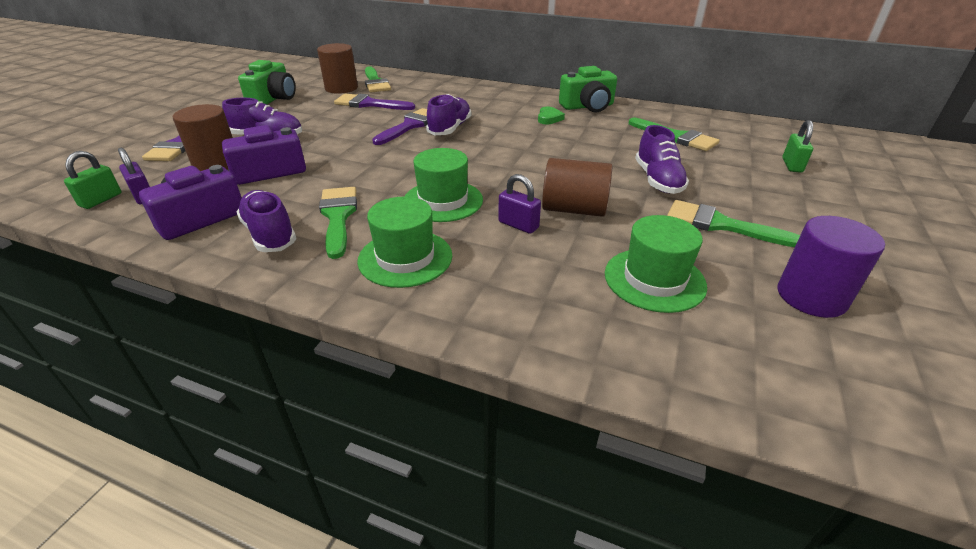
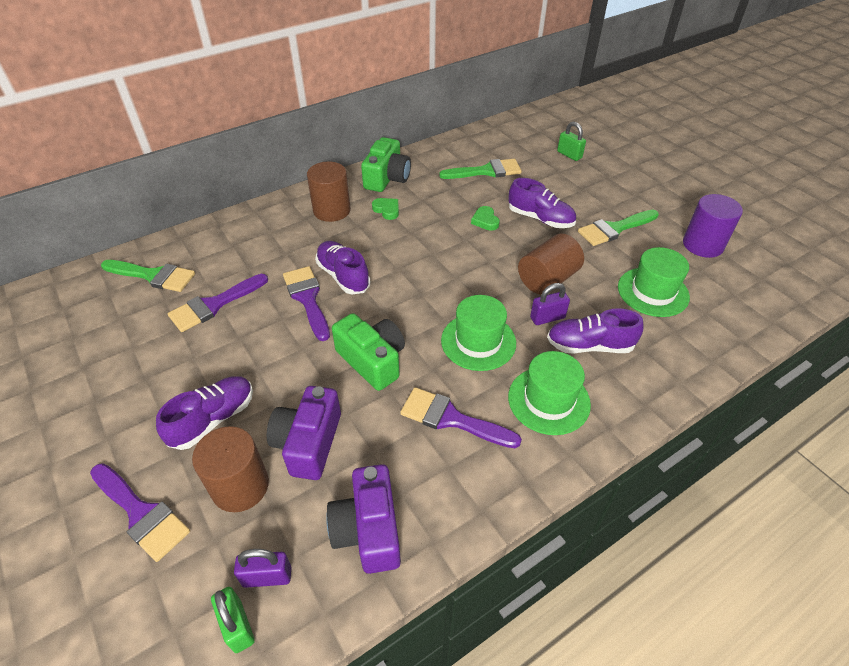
camera: 55 degrees left, 10 degrees up
purple shoe [236,190,297,252] -> purple shoe moved to [547,308,643,353]
green camera [238,60,296,105] -> green camera moved to [332,313,405,391]
brown cylinder [317,43,358,94] -> brown cylinder moved to [307,161,351,222]
green brush [319,187,357,259] -> purple brush [400,387,522,448]
none -> green heart [471,206,500,231]

